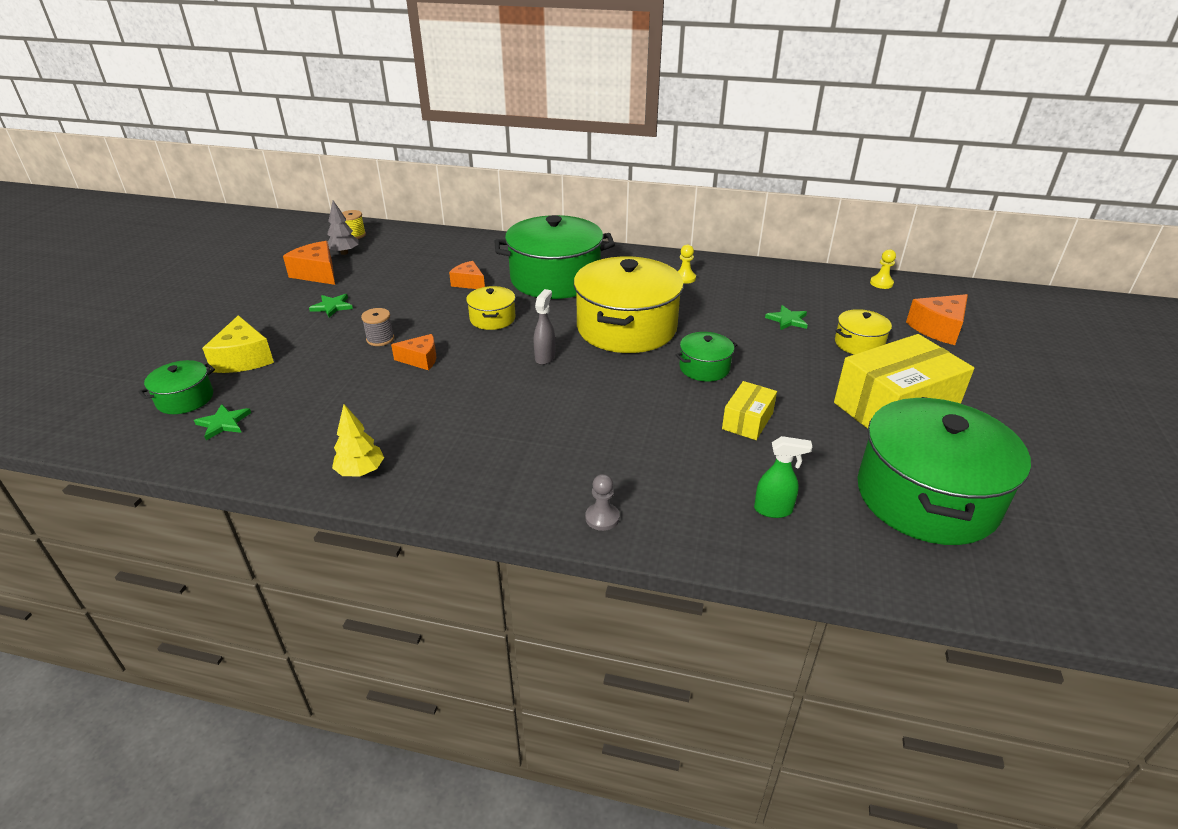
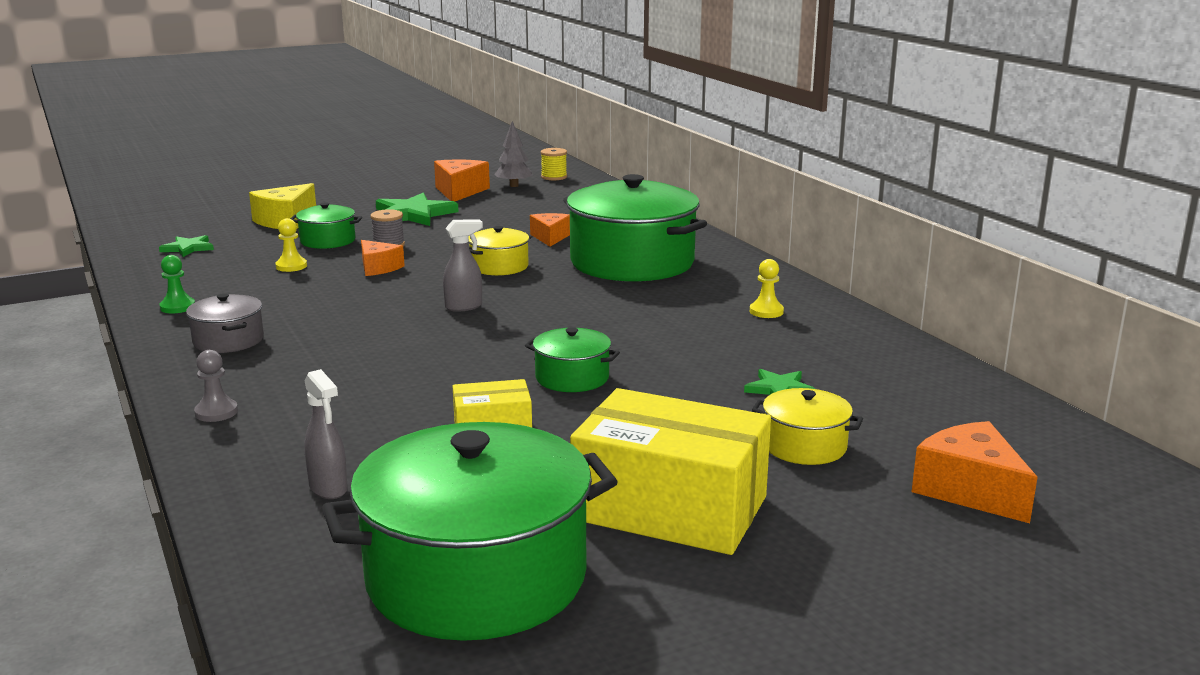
camera: 50 degrees right, 15 degrees down
green pot [139,360,215,414] -> green pot moved to [290,202,362,249]
green star [309,294,353,318] -> green star [376,193,459,226], size x1.79
yellow tree [332,404,384,477] -> green pawn [159,255,195,313]
yellow pot [574,256,684,353] -> none
green spray bottle [754,436,812,518] -> grey spray bottle [304,369,348,499]
yellow pawn [870,249,896,289] -> yellow pawn moved to [275,218,307,272]
orange cheese [906,294,968,345] -> orange cheese turned 45 degrees clockwise [912,421,1038,523]
none -> grey pot [186,293,264,353]

